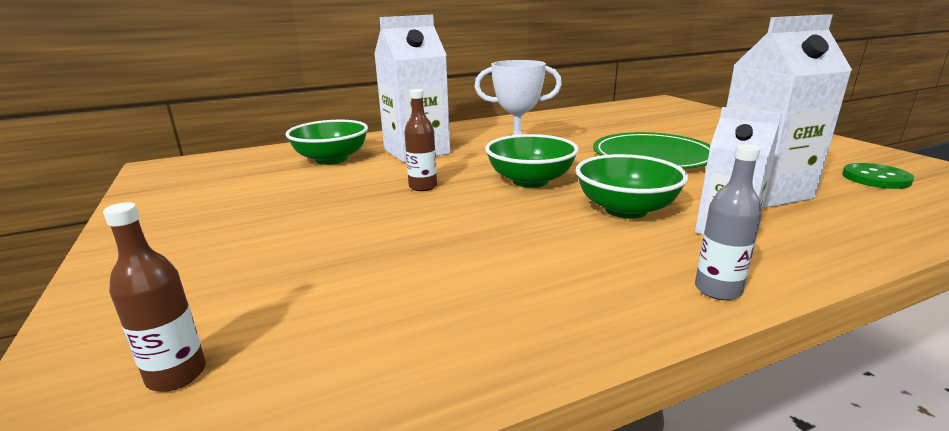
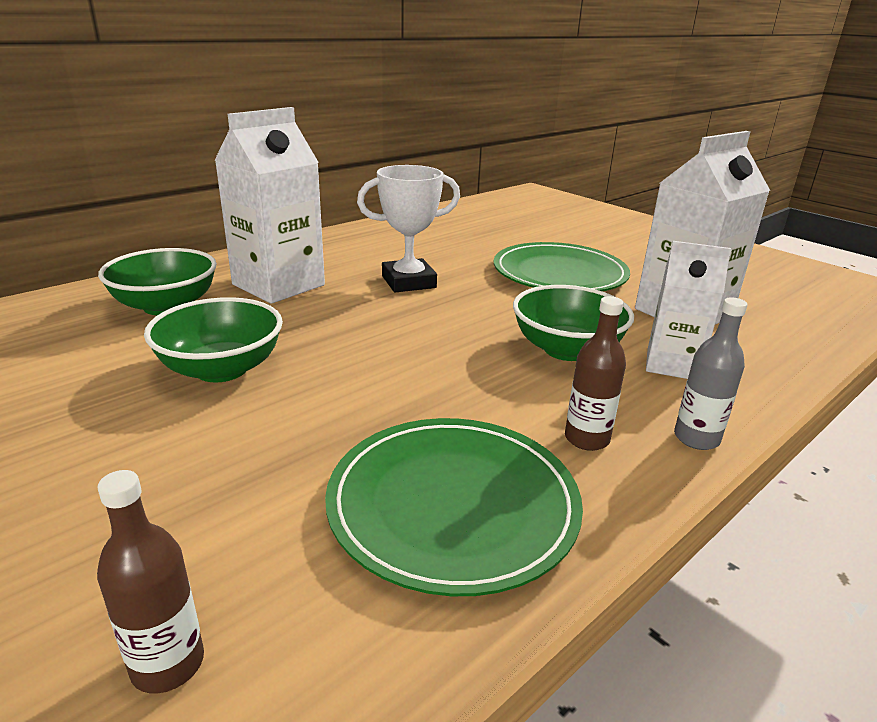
camera: 20 degrees left, 5 degrees up
brown bottle [404,89,437,191] -> brown bottle moved to [565,296,626,451]
green bowl [485,134,579,188] -> green bowl moved to [144,297,283,382]
green button [842,163,914,189] -> none
none -> green plate [325,418,583,596]

